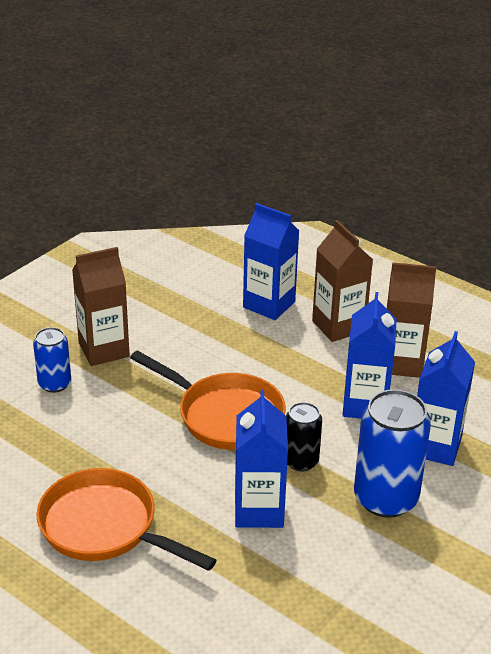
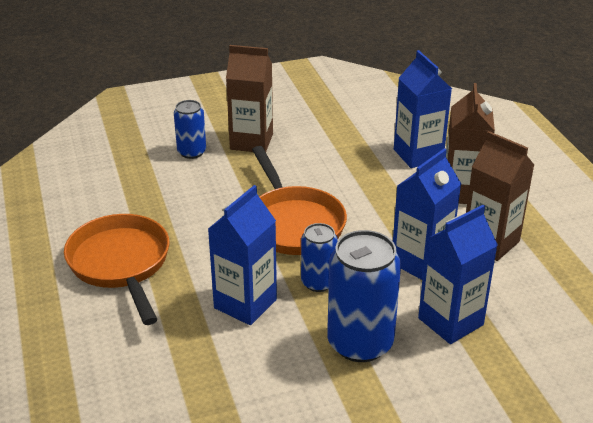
camera: 35 degrees right, 0 degrees up
black can [286,402,322,472] -> blue can [301,223,338,292]

